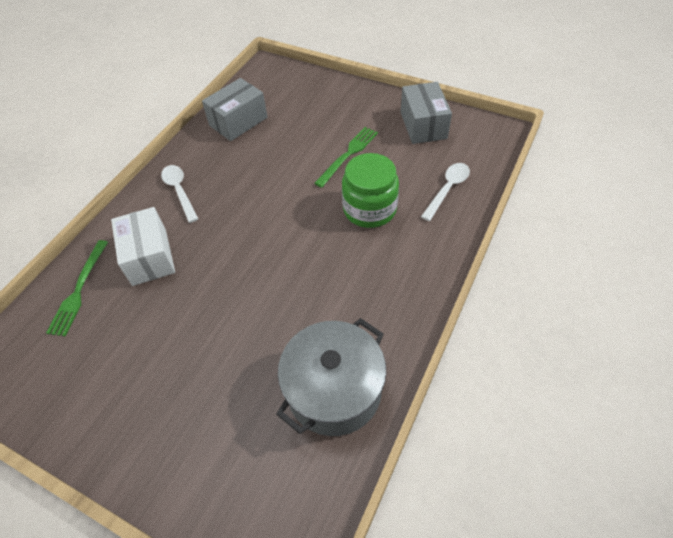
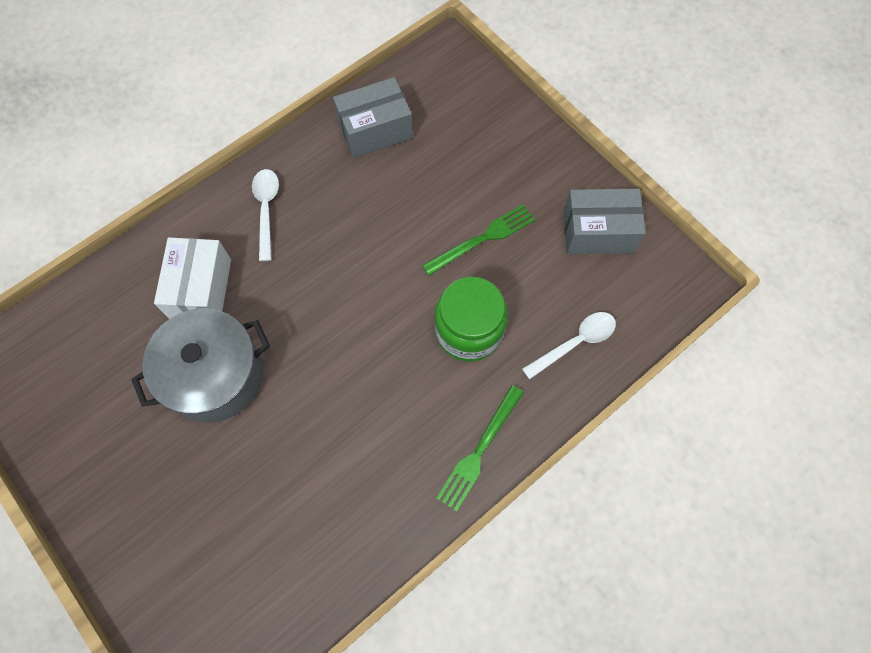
camera: 20 degrees right, 15 degrees up
green fork [46,240,108,336] -> green fork moved to [436,385,524,512]
grey pot [276,318,386,436] -> grey pot moved to [131,308,270,422]
grey box [401,82,452,144] -> grey box turned 75 degrees clockwise [563,189,646,254]

